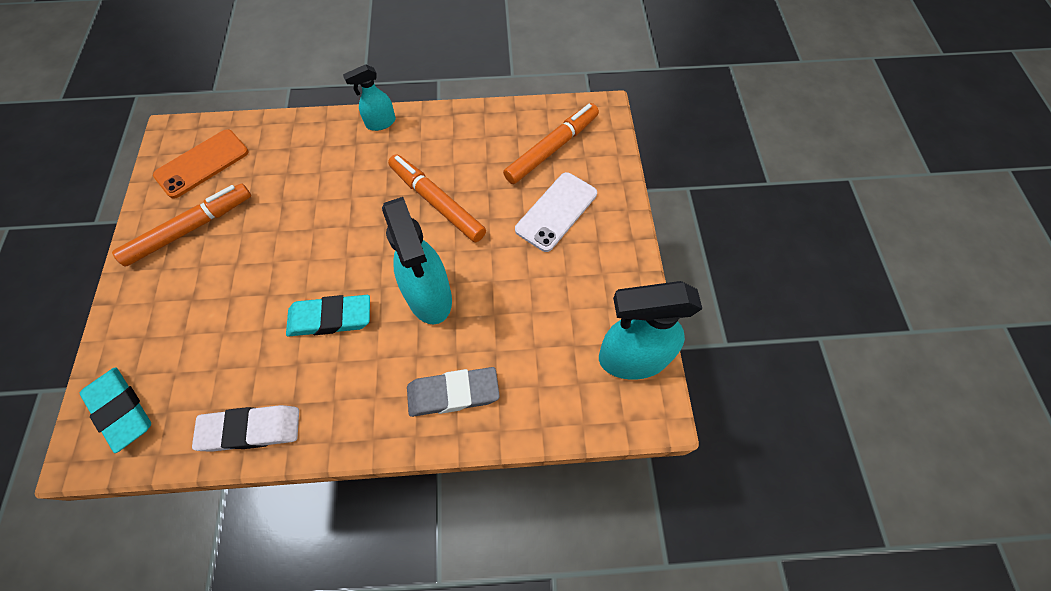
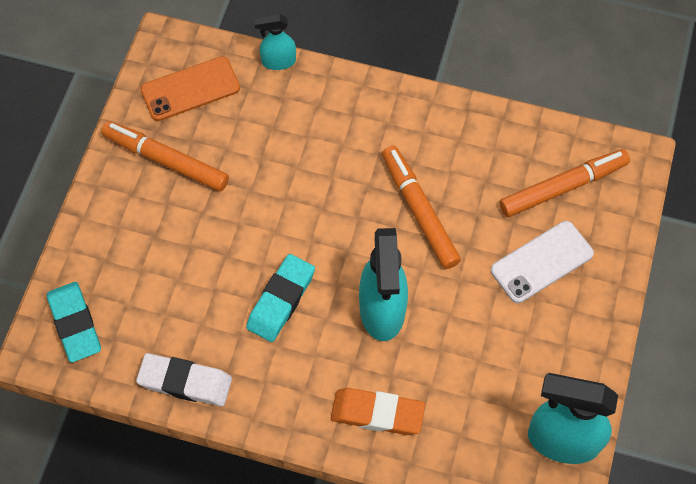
camera: 20 degrees right, 0 degrees up
orange marker [112,184,251,266] -> orange marker turned 135 degrees counterclockwise [101,121,229,191]
turquoise eraser [286,295,370,336] -> turquoise eraser turned 75 degrees counterclockwise [246,254,315,342]
turquoise spray bottle [343,64,396,131] -> turquoise spray bottle moved to [254,14,296,70]
grey eraser [407,367,500,417] -> orange eraser [331,388,425,435]

